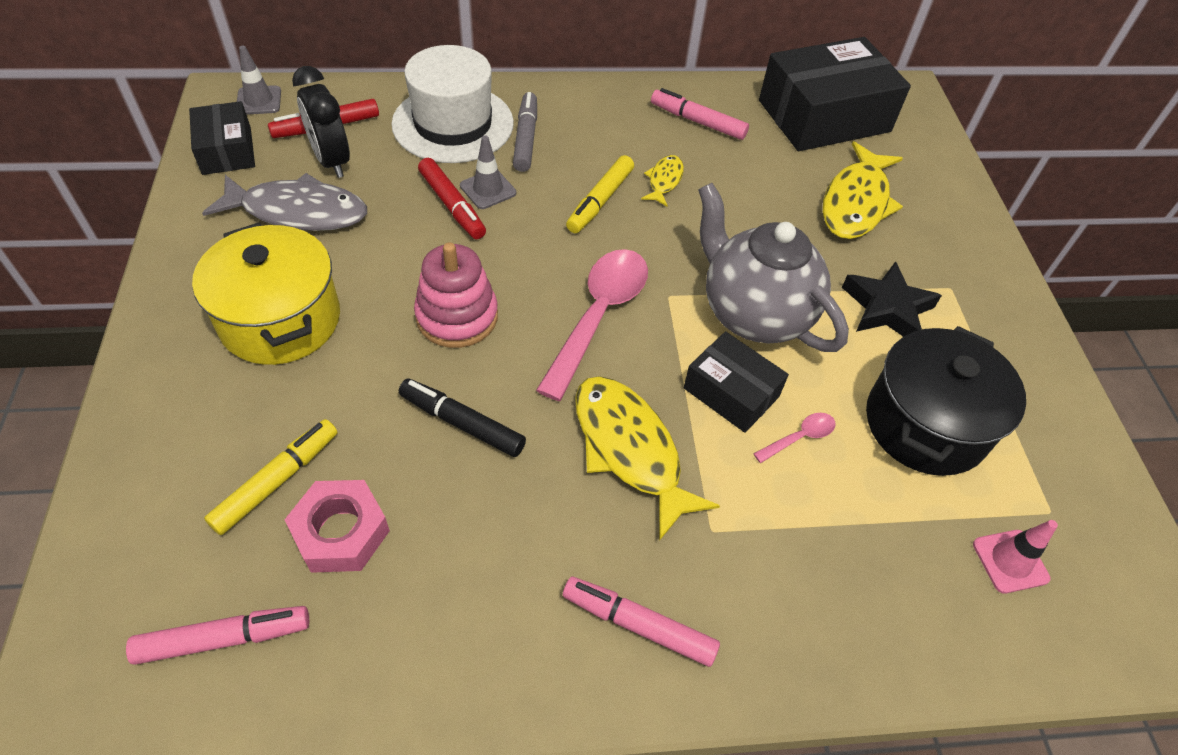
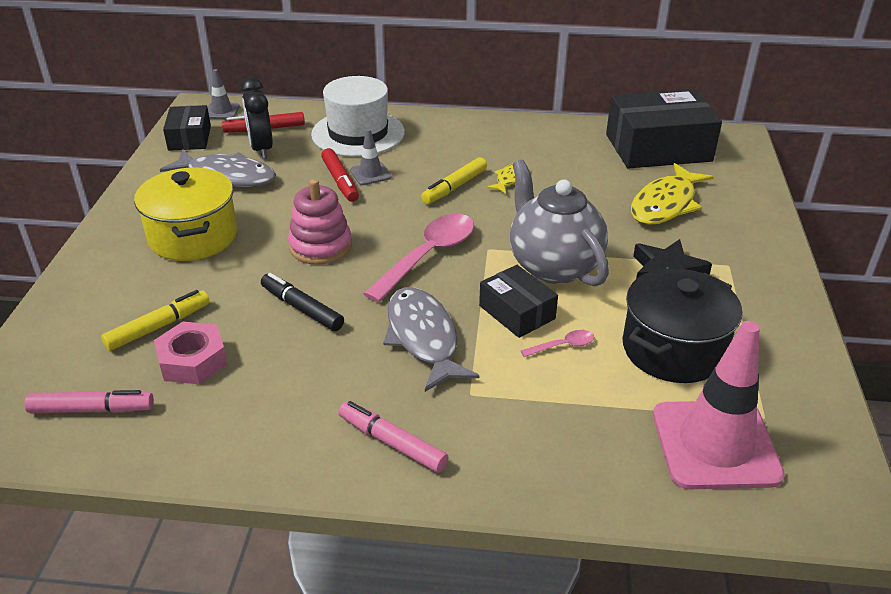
camera: 15 degrees right, 15 degrees down
grey marker [513,92,537,172] -> none
yellow fish [575,376,720,541] -> grey fish [383,287,479,392]
pink marker [651,88,749,140] -> none
pink traffic cone [973,520,1058,594] -> pink traffic cone [653,321,785,489], size x2.19

